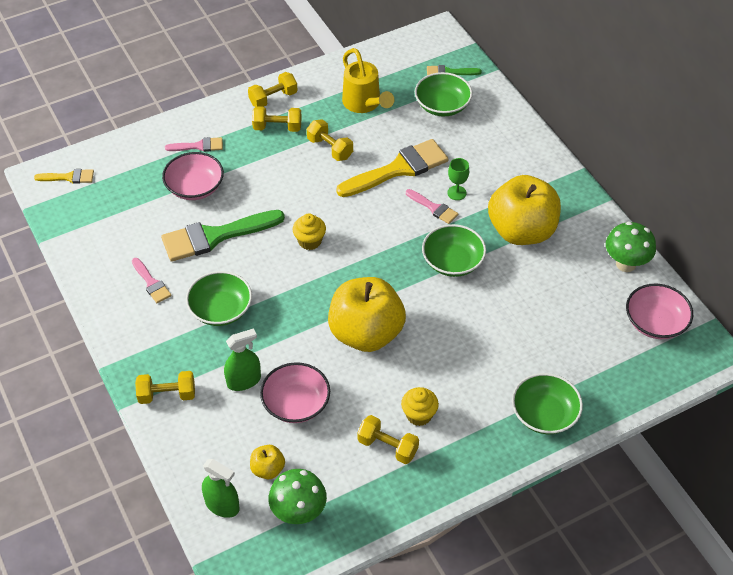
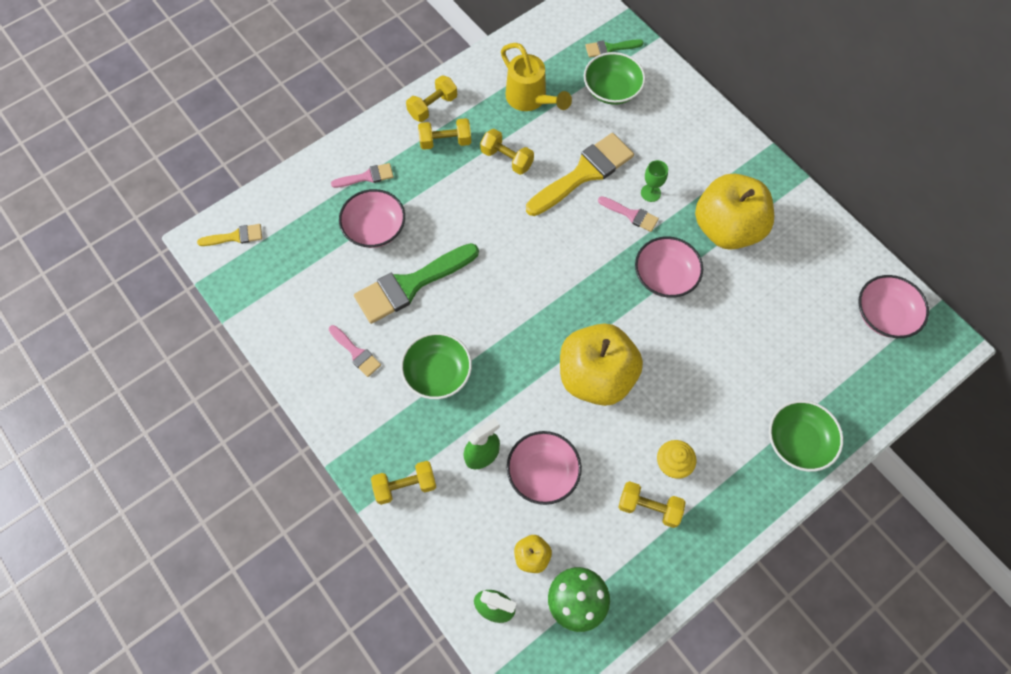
camera: 10 degrees left, 15 degrees up
yellow cupcake [293,213,326,250] -> none
green bowl [422,224,486,277] -> pink bowl [635,237,703,298]
green mushroom [606,221,656,272] -> none

